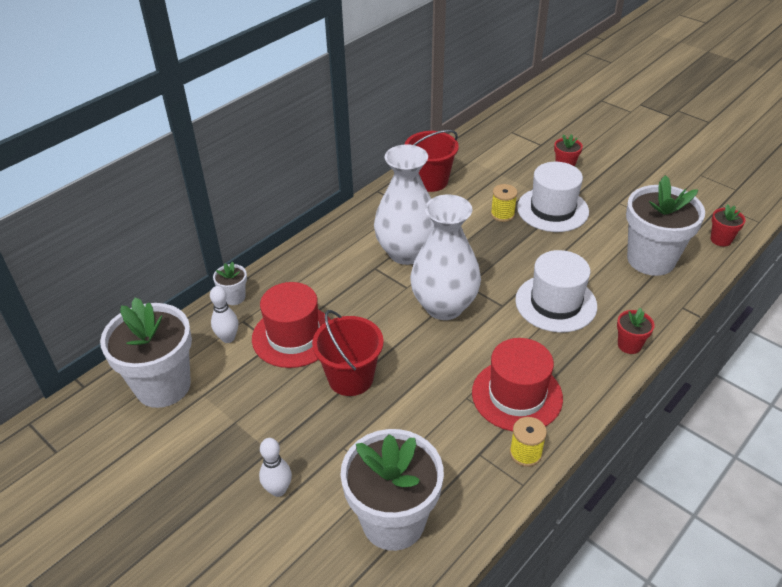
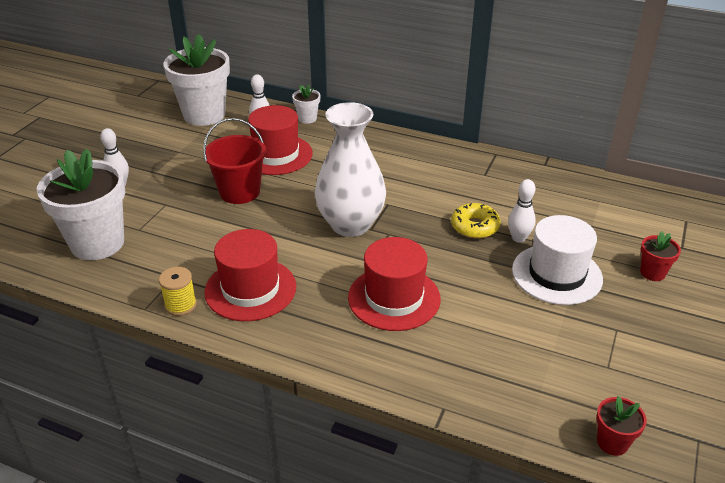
camera: 70 degrees right, 5 degrees down
white vase [374,144,435,265] -> none
red bucket [405,130,459,192] -> none
yellow spool [491,184,518,222] -> white bowling pin [508,179,536,243]
white hat [515,250,597,333] -> red hat [348,237,441,331]
red flower pot [617,308,655,354] -> none
white flower pot [626,175,705,276] -> none
none -> yellow donut [451,203,501,239]

